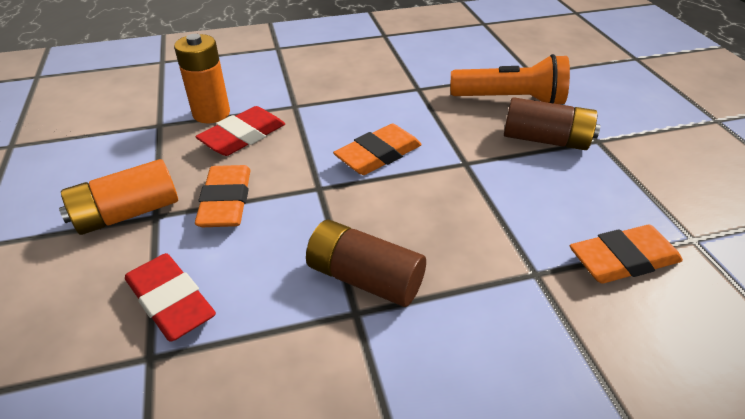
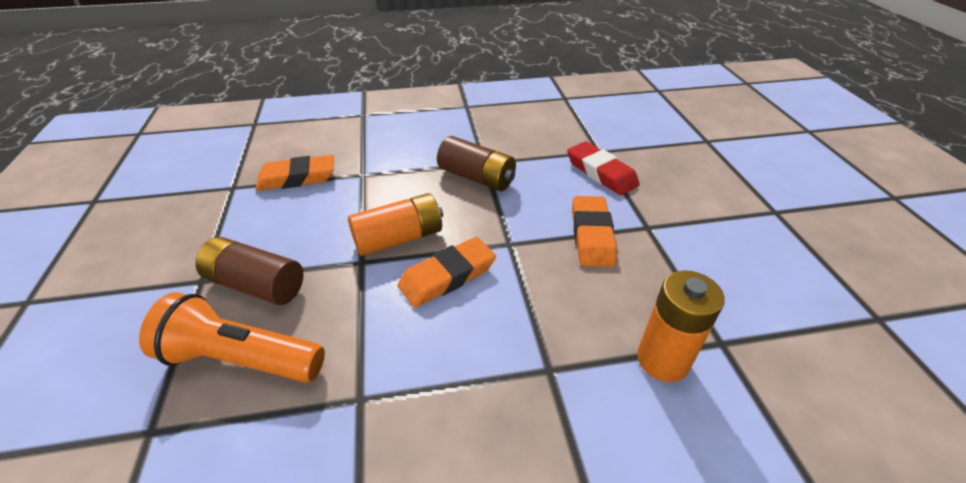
camera: 175 degrees left, 0 degrees up
orange battery [59,159,178,235] -> orange battery moved to [348,193,443,256]
red eraser [195,106,285,156] -> none

